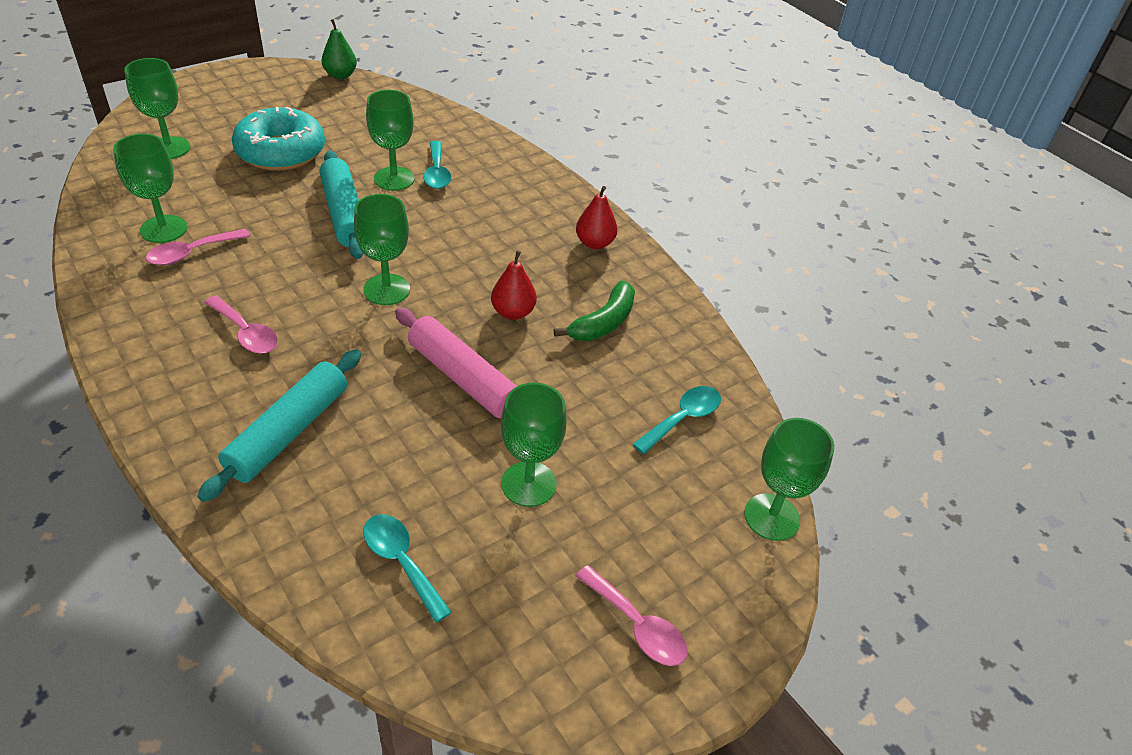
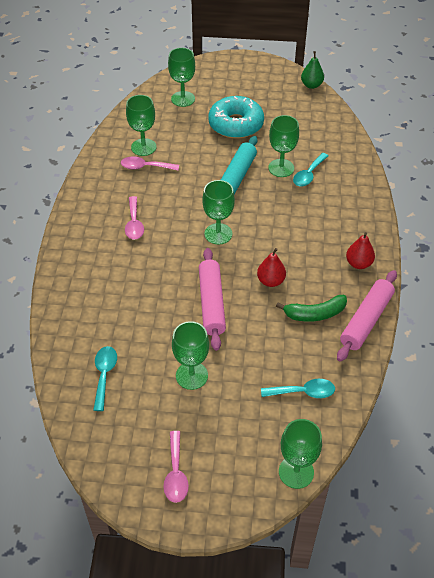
camera: 45 degrees right, 5 degrees up
turquoise rolling pin [197,349,361,502] -> none
none -> pink rolling pin [337,270,397,362]

